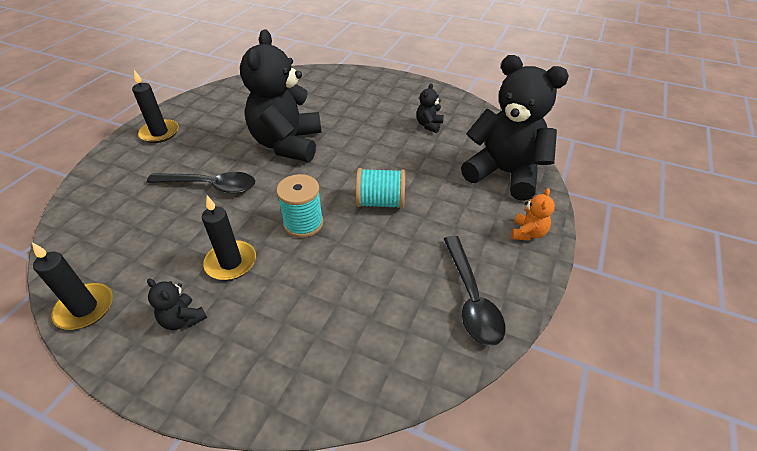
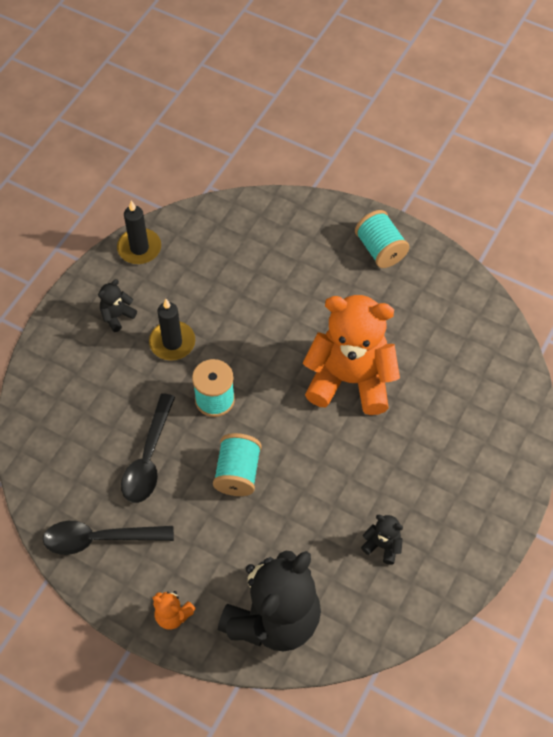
camera: 95 degrees right, 15 degrees up
black candle [132,70,179,143] -> turquoise spool [355,210,409,268]
black spoon [147,172,255,194] -> black spoon moved to [121,393,175,503]
black teddy bear [240,29,321,162] -> orange teddy bear [303,295,400,415]

